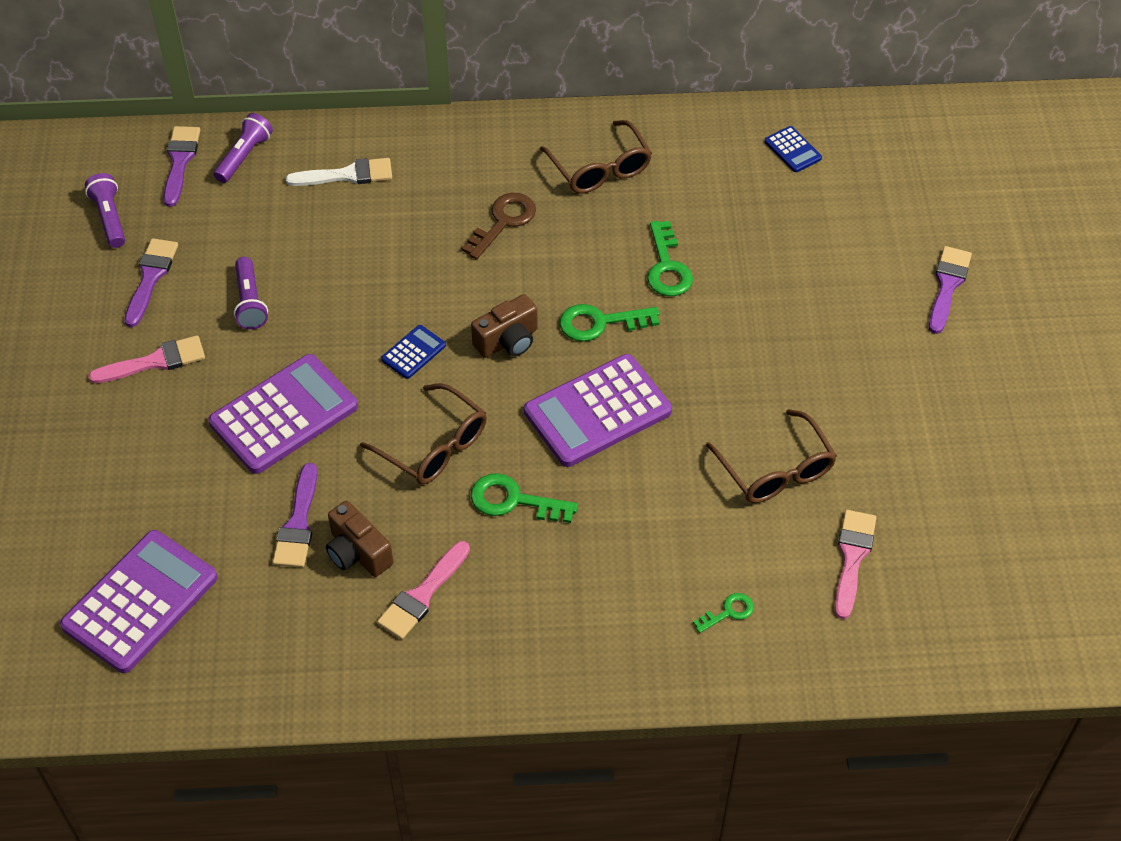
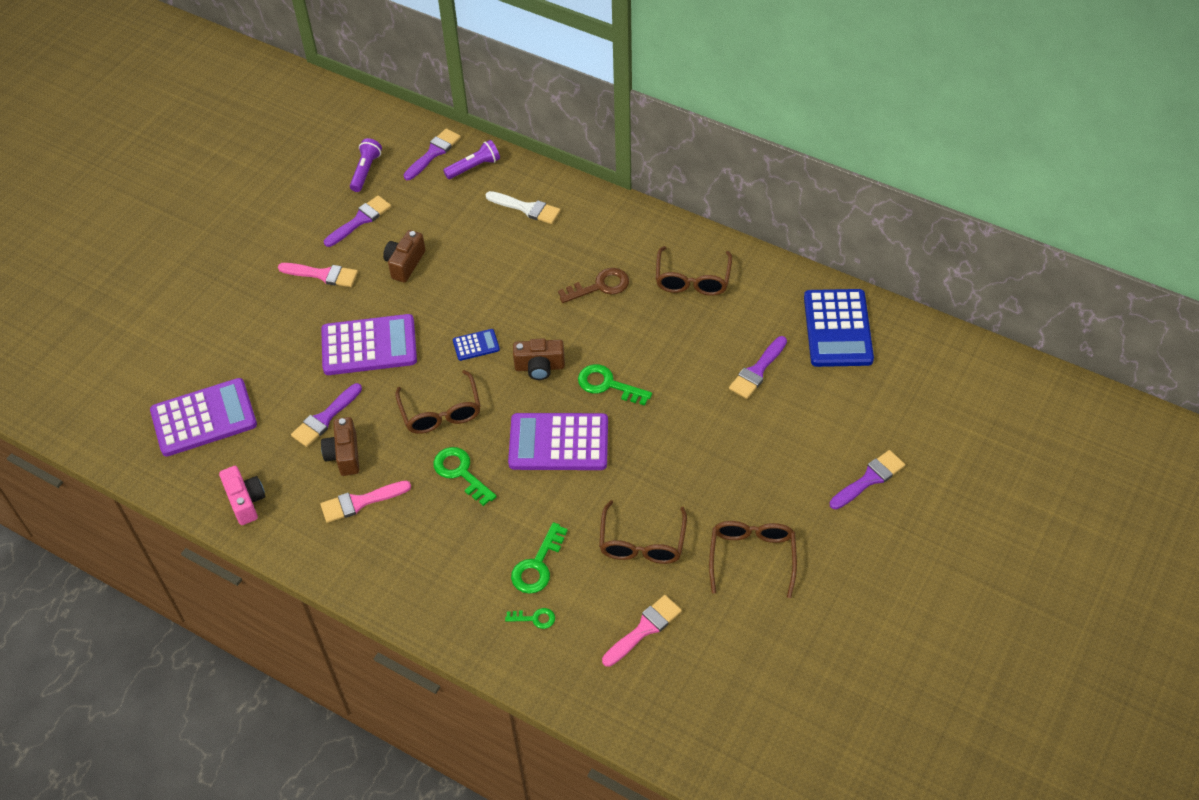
camera: 35 degrees right, 0 degrees up
purple flashlight [234,257,268,329] -> brown camera [383,230,426,282]
green key [647,221,693,296] -> green key moved to [511,522,568,594]
blue calculator [765,126,822,172] -> blue calculator [804,289,874,367], size x2.18
none -> pink camera [219,466,266,525]
none -> brown glasses [709,521,797,598]
none -> purple brush [729,336,787,399]

